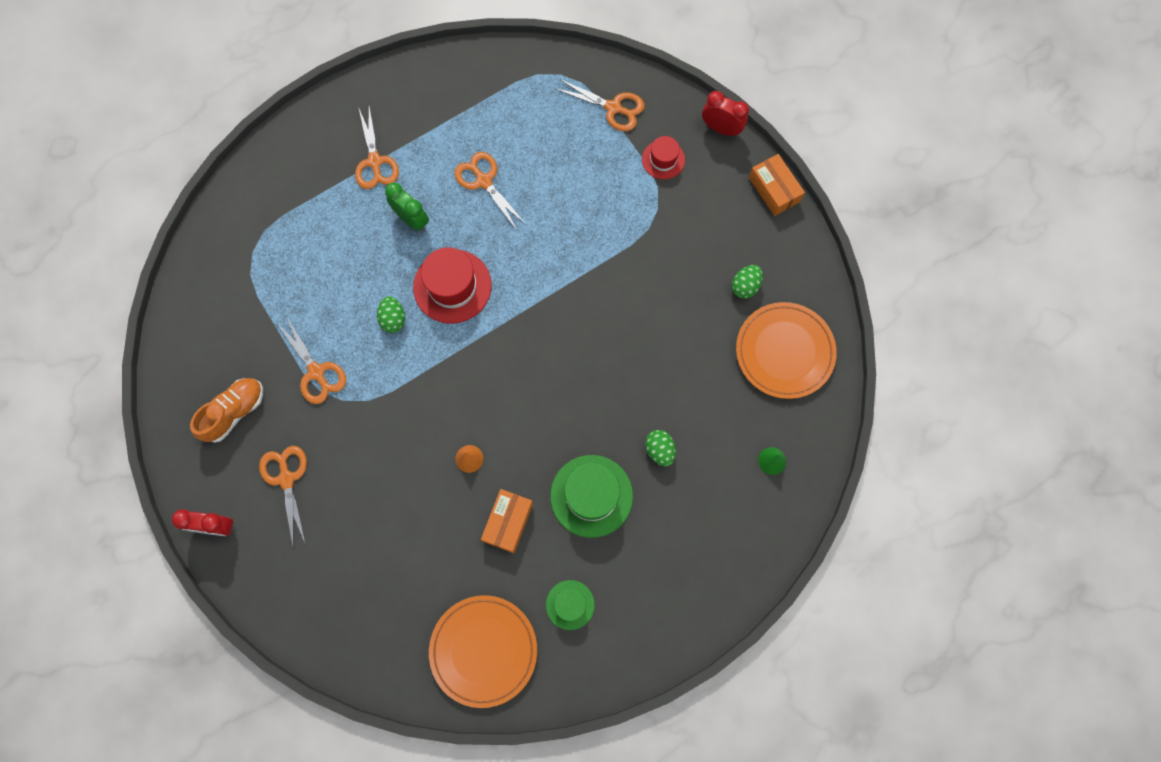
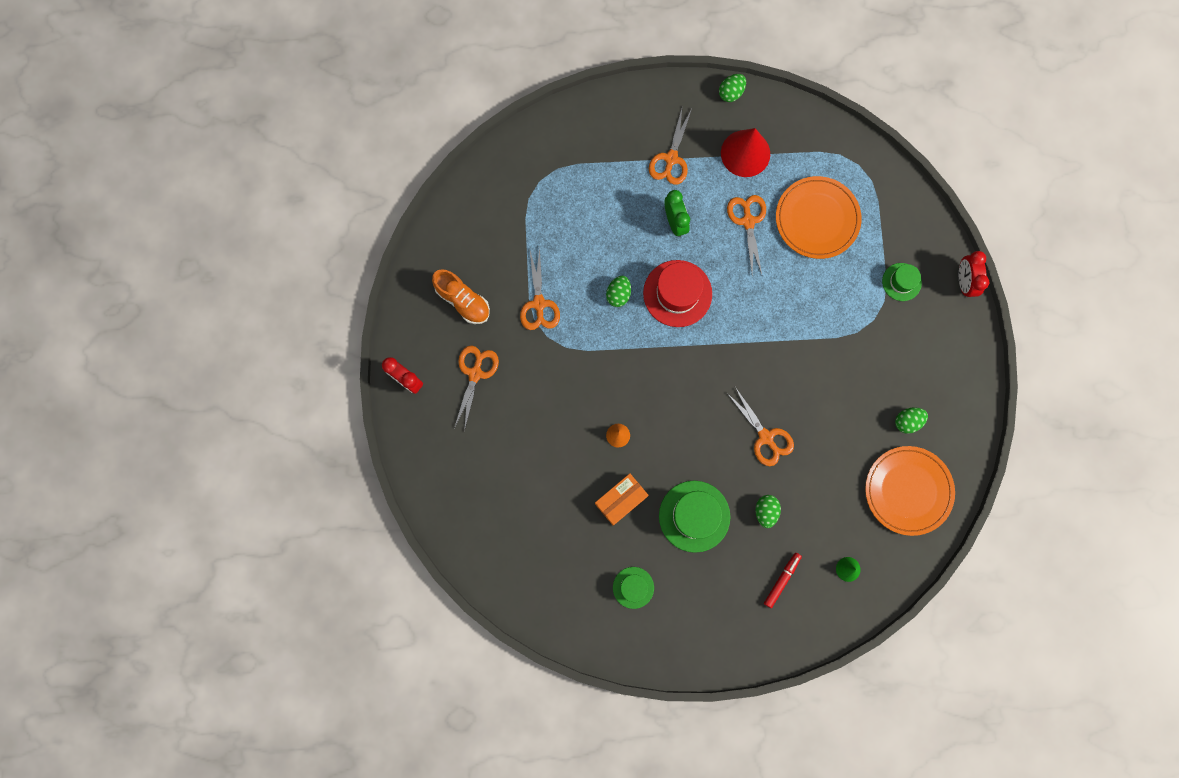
camera: 30 degrees right, 5 degrees up
orange shoe [190,378,263,443] -> orange shoe turned 60 degrees clockwise [432,269,490,324]
orange plate [429,595,537,708] -> orange plate moved to [776,176,862,259]
orange scissors [554,79,645,131] -> orange scissors moved to [726,387,794,466]
red hat [642,136,685,179] -> green hat [882,263,922,301]
red clock [702,91,749,136] -> red clock turned 150 degrees counterclockwise [959,251,989,297]
orange box [749,154,805,216] -> none
none -> green egg [719,74,746,102]
none -> red cone [721,128,770,177]
none -> red marker [764,553,802,608]

